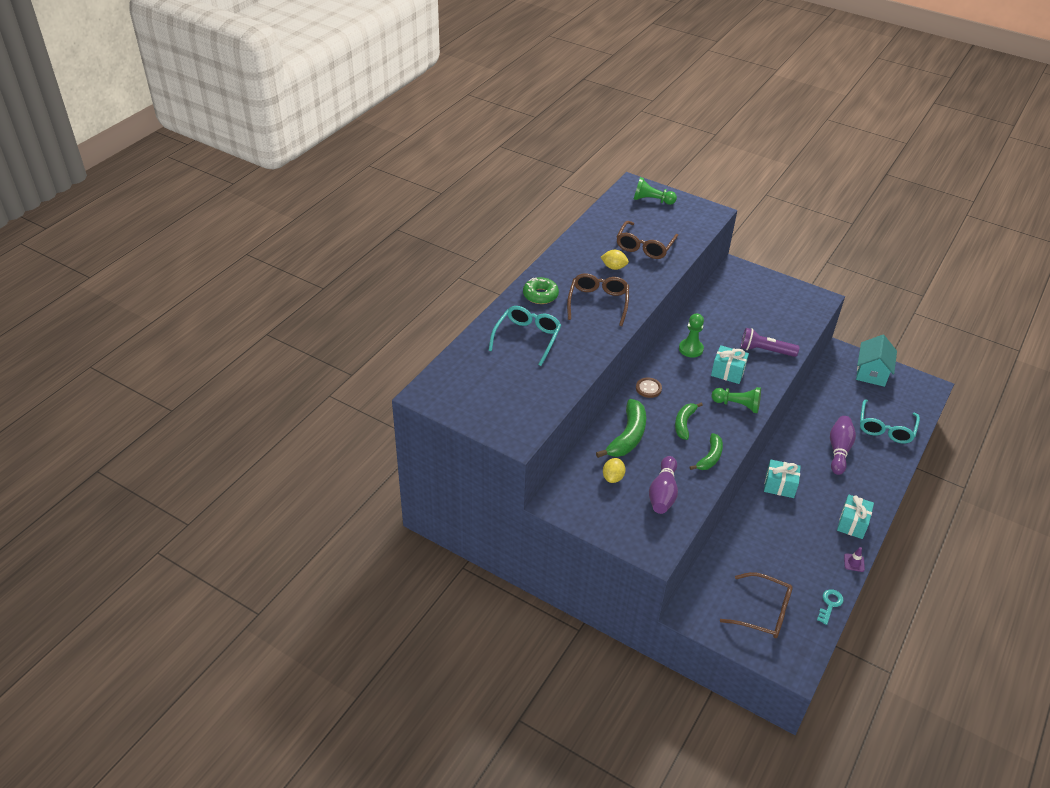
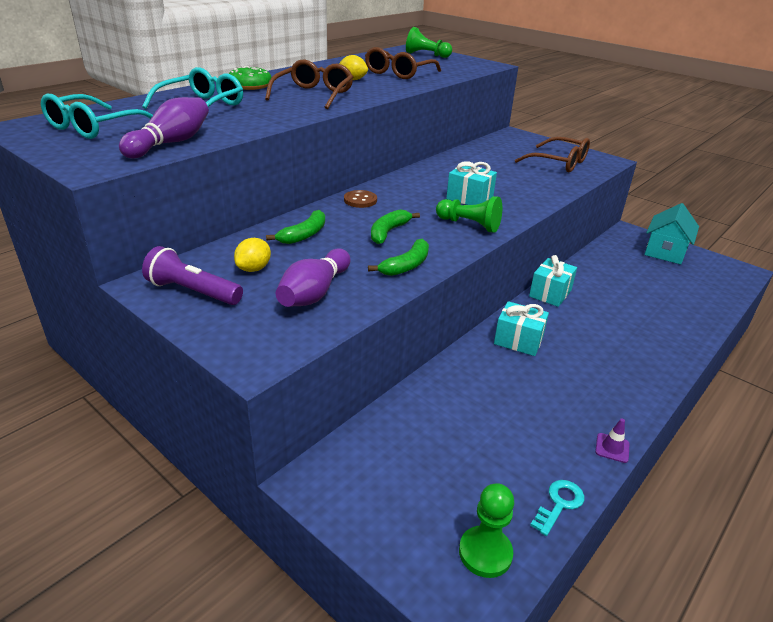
camera: 10 degrees right, 10 degrees down
green banana [596,399,646,458] -> green banana [266,210,325,244], size x0.63
green pawn [679,314,704,358] -> green pawn moved to [459,483,514,578]
brown glasses [720,572,793,638] -> brown glasses moved to [515,137,590,173]
purple flashlight [741,328,800,357] -> purple flashlight moved to [142,246,243,305]
purple bowling pin [830,416,856,475] -> purple bowling pin moved to [119,97,209,158]
turquoise gift [837,495,874,539] -> turquoise gift moved to [529,255,577,307]
turquoise glasses [860,399,920,443] -> turquoise glasses moved to [41,94,153,139]

